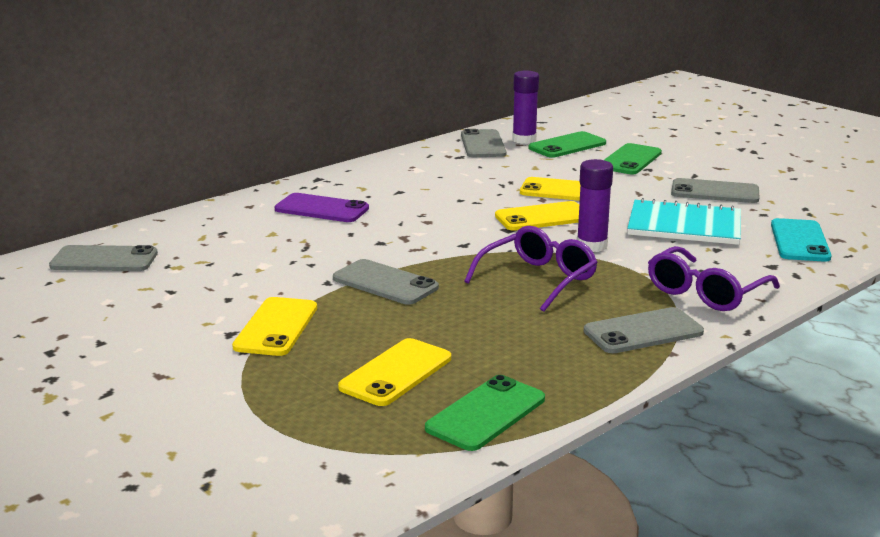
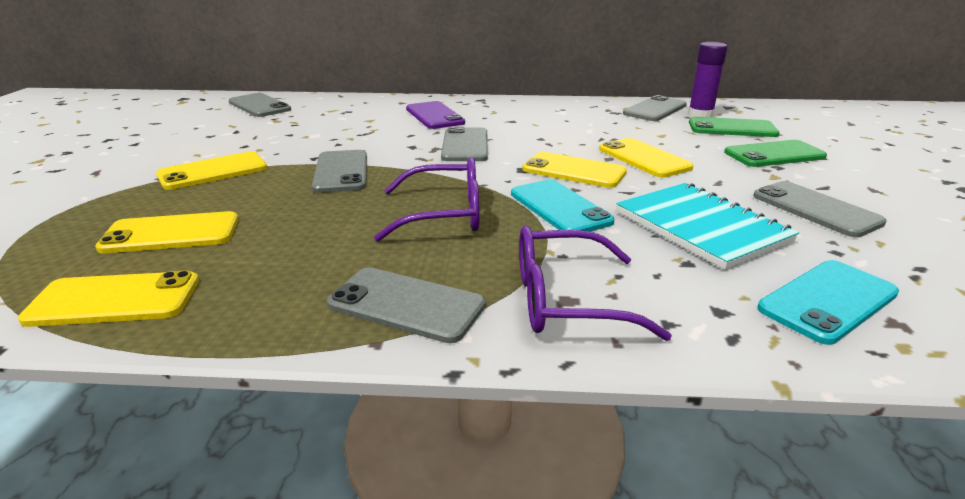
camera: 45 degrees right, 5 degrees up
green phone [425,375,545,451] -> yellow phone [18,270,199,327]
purple glue stick [577,159,613,252] -> turquoise phone [511,180,614,231]
none -> grey phone [441,127,488,161]

